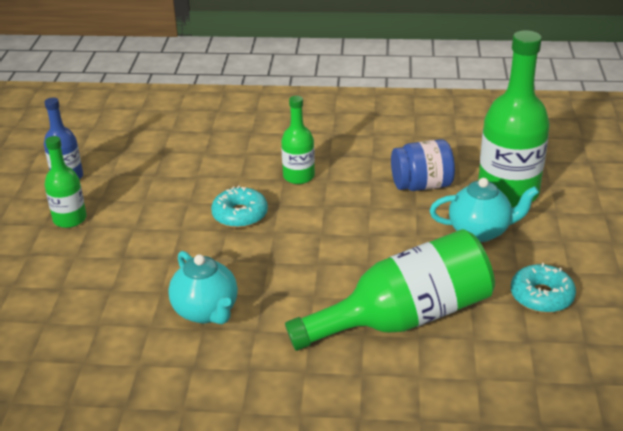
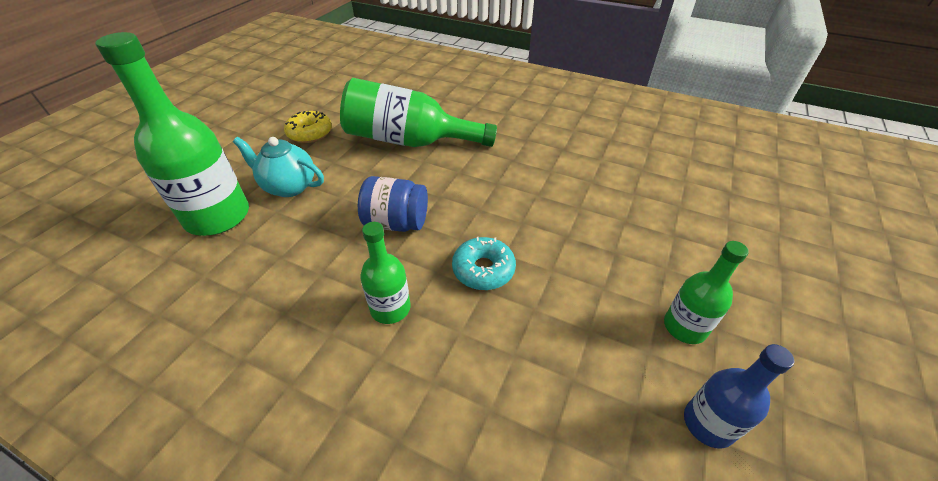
camera: 160 degrees left, 10 degrees up
turquoise teapot [168,251,238,324] -> none
blue jar [391,139,455,191] -> blue jar moved to [358,176,428,232]
turquoise donut [511,263,576,313] -> yellow donut [284,111,332,143]

